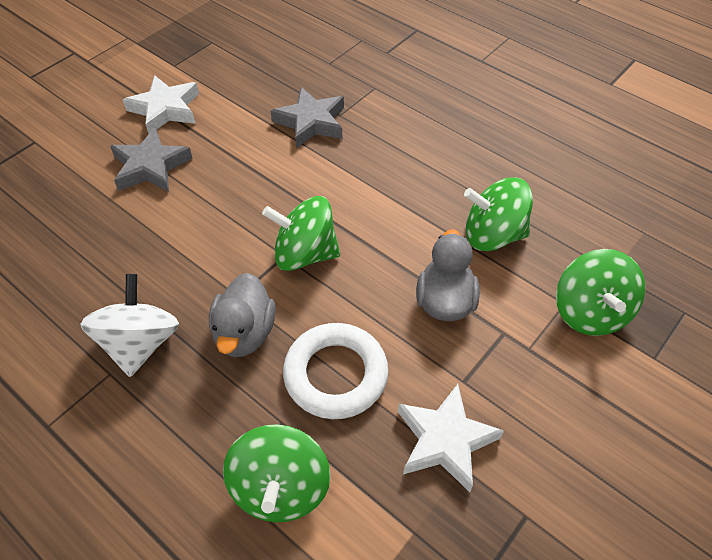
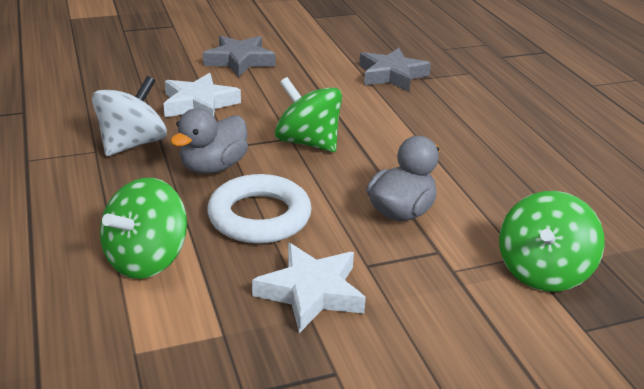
camera: 30 degrees right, 20 degrees down
white star [123,75,199,134] -> white star moved to [164,73,241,117]
green spinning top [464,177,533,251] -> none

